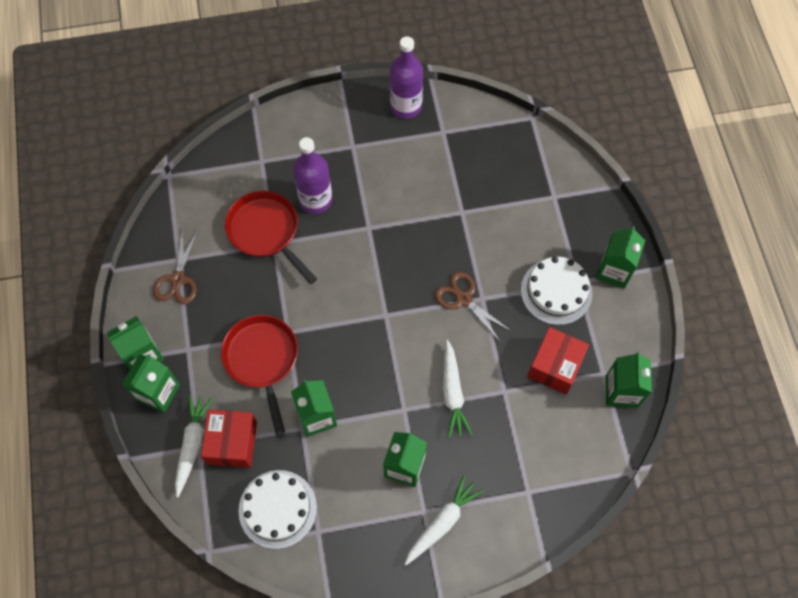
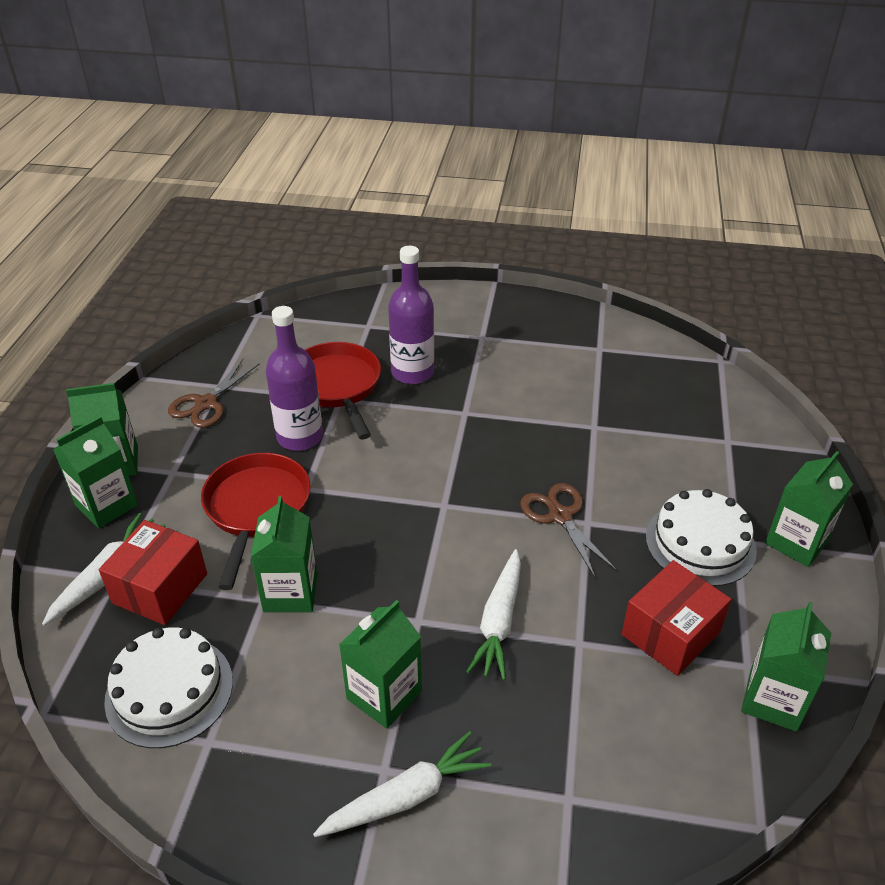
camera: 20 degrees right, 25 degrees down
purple bottle [390,36,423,119] -> purple bottle moved to [266,306,323,451]

